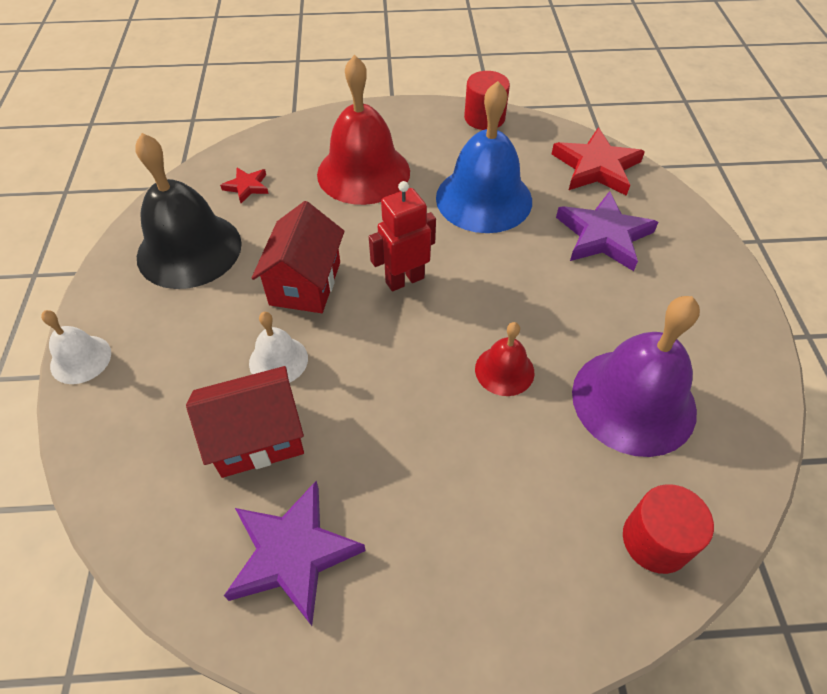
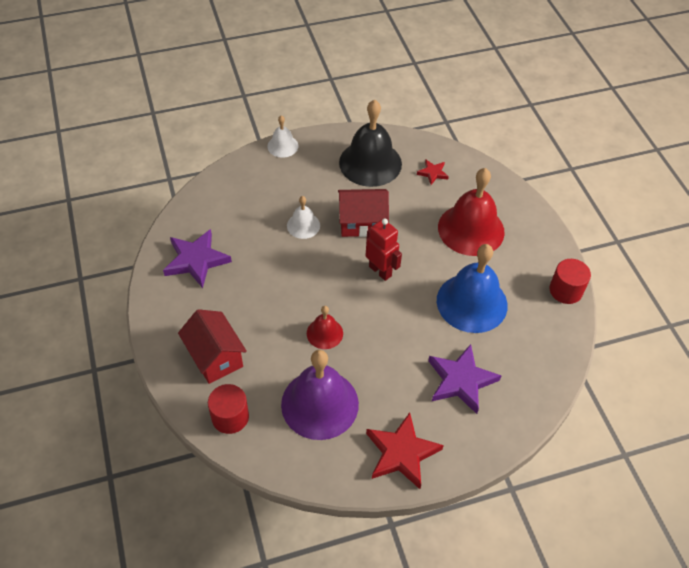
camera: 75 degrees right, 0 degrees up
red house [186,366,304,478] -> red house moved to [178,309,247,384]
red star [552,128,645,196] -> red star moved to [366,412,444,489]

